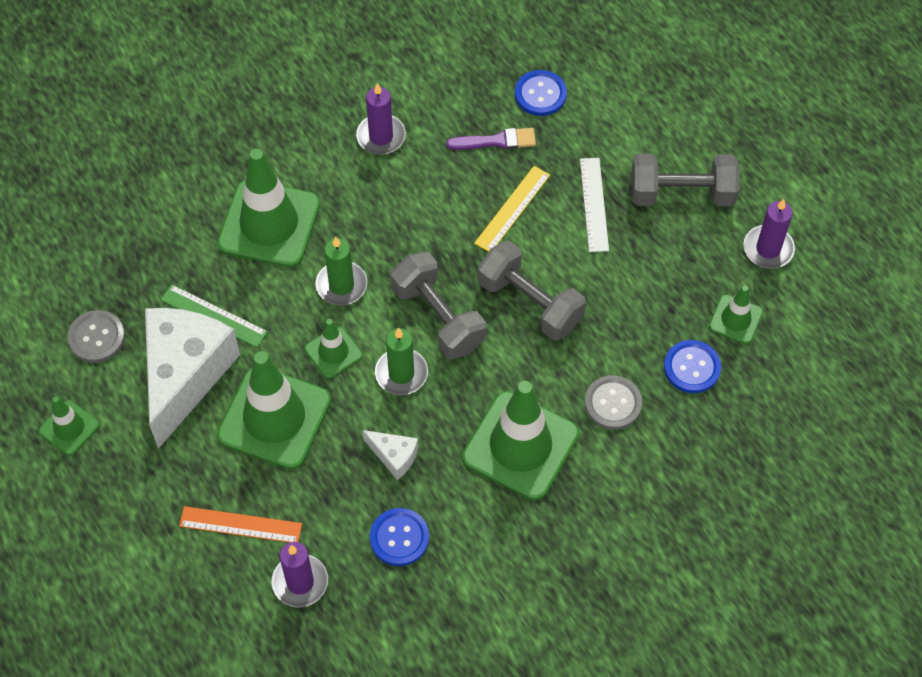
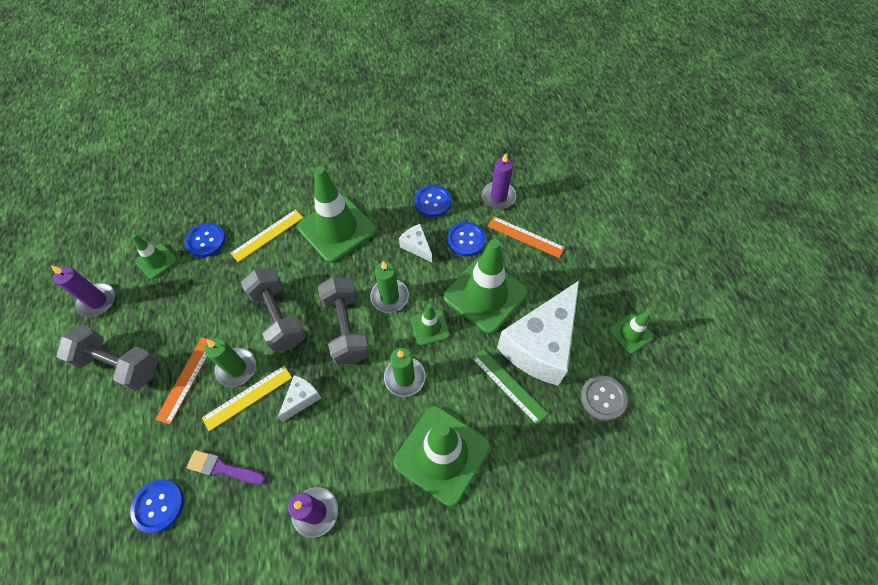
camera: 160 degrees left, 0 degrees up
white ruler [580,158,609,252] -> orange ruler [155,337,210,424]
grey button [585,375,642,430] -> yellow ruler [230,210,303,262]
none -> green candle [204,338,256,387]
none -> white cheese [278,375,321,422]
none -> blue button [447,222,486,256]

